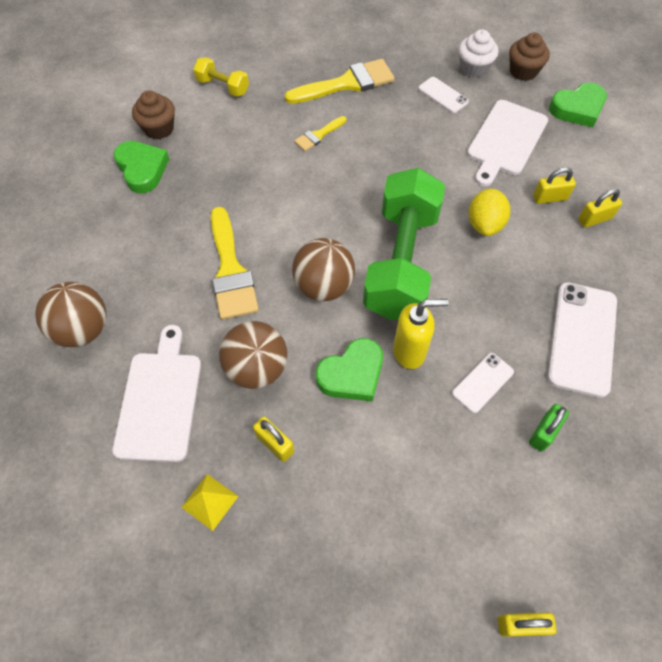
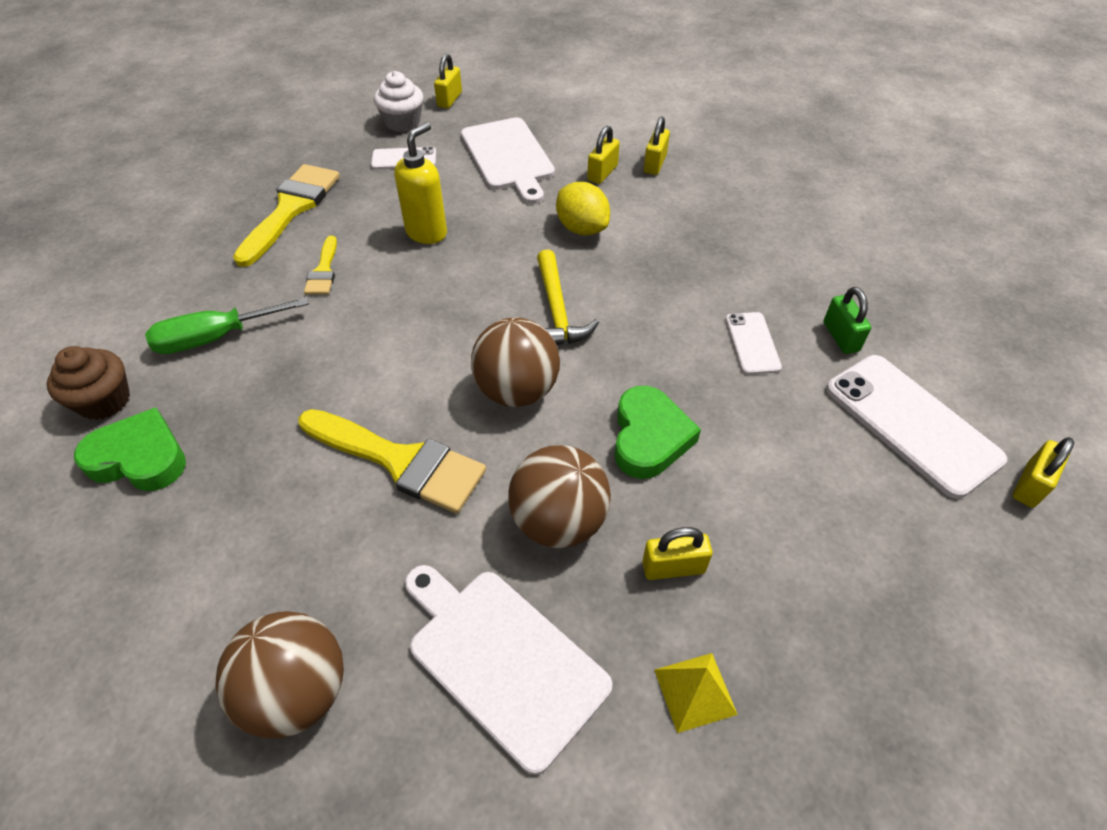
camera: 50 degrees left, 10 degrees down
yellow dumbbell [193,57,249,97] -> none
green dumbbell [363,168,445,320] -> yellow hammer [537,250,599,345]
yellow soap dispenser [393,299,449,369] -> yellow soap dispenser moved to [394,122,447,244]
brown cupcake [509,33,550,81] -> yellow padlock [434,54,462,108]
white phone [547,282,617,398] -> white phone moved to [826,355,1007,499]
green heart [549,83,607,127] -> none
none -> green screwdriver [145,297,309,354]

